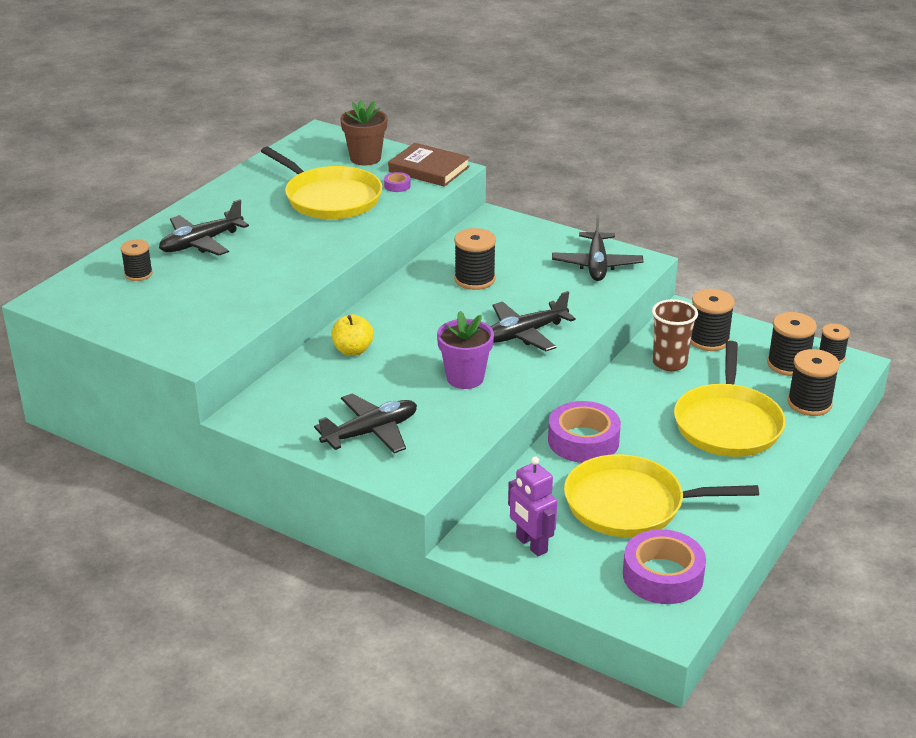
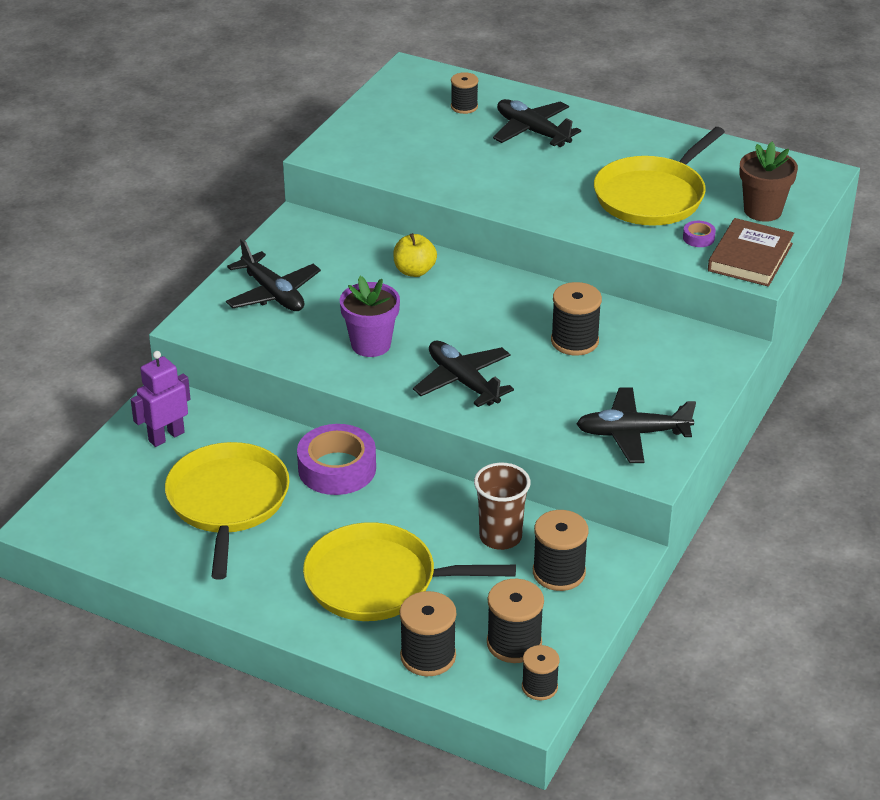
camera: 85 degrees right, 5 degrees up
purple tape [623,529,706,604] -> none

